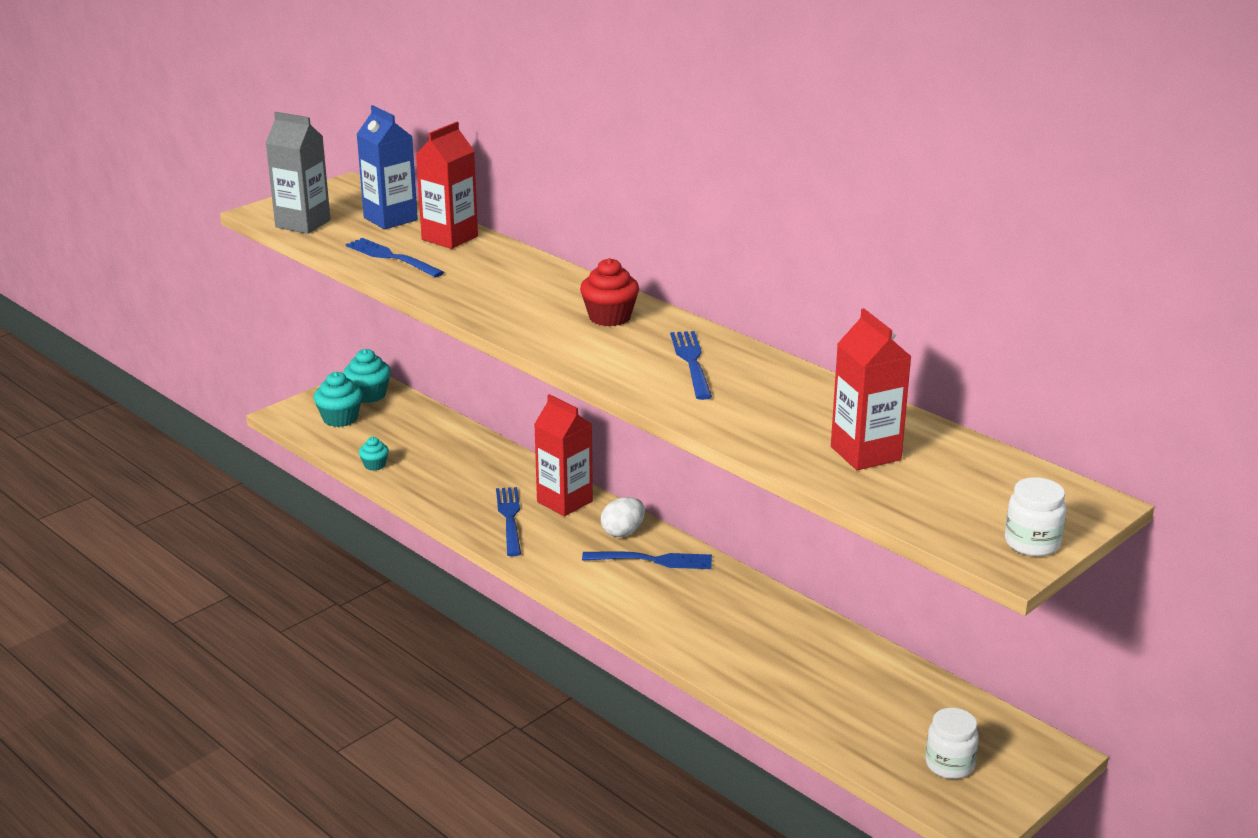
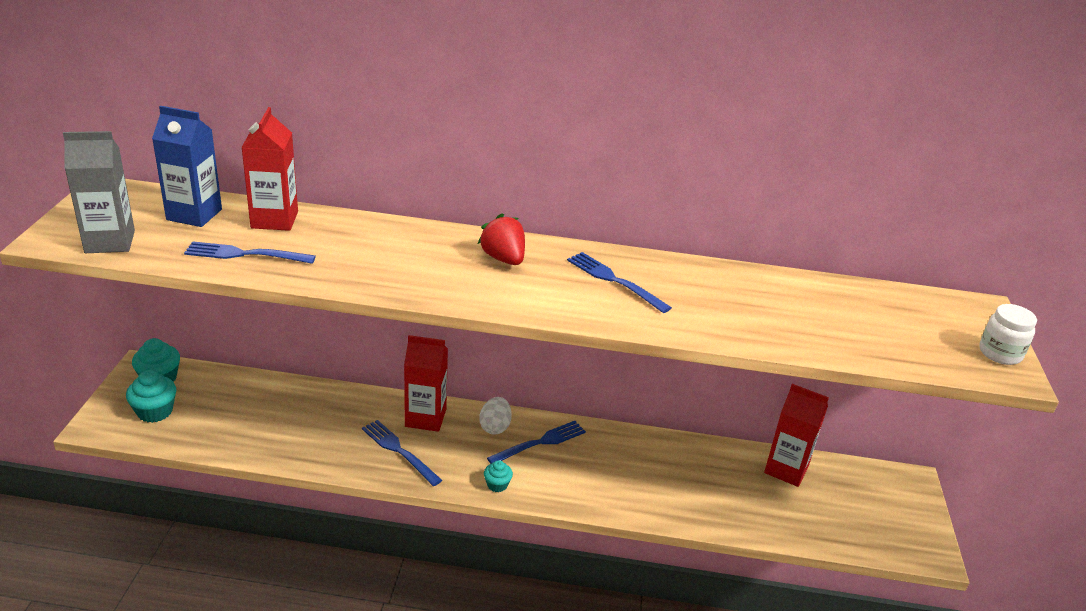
camera: 40 degrees left, 5 degrees up
turquoise cupcake [359,437,389,471] -> turquoise cupcake moved to [484,460,513,492]
red cupcake [580,258,639,327] -> red strawberry [478,213,525,265]
red carton [831,308,912,470] -> red carton moved to [764,384,829,487]
white jar [925,708,979,779] -> none

